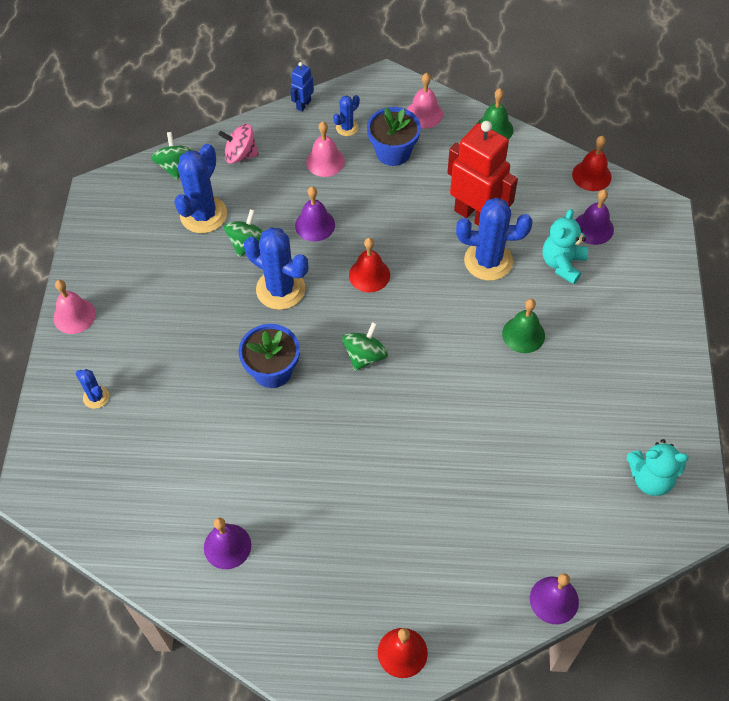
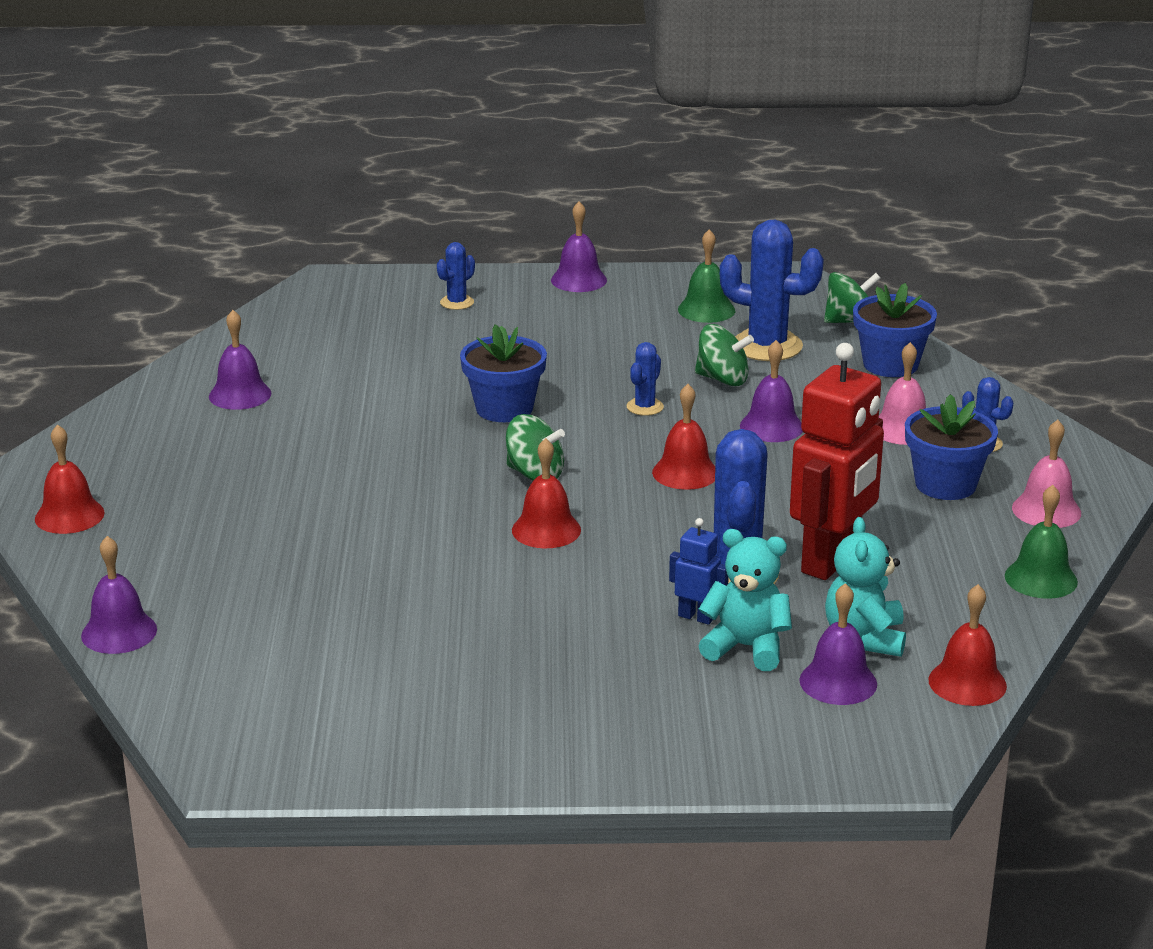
camera: 85 degrees right, 30 degrees down
pink bell [53,280,96,334] -> purple bell [551,202,607,292]
pink spinning top [218,124,259,164] -> blue flower pot [853,283,937,377]
blue cactus [244,227,308,310] -> blue cactus [626,342,664,416], size x0.50
blue robot [290,62,314,112] -> blue robot moved to [669,518,729,625]
green bell [502,299,545,353] -> green bell moved to [678,229,735,323]
turquoise teddy bear [627,439,689,496] -> turquoise teddy bear moved to [825,517,906,657]
none -> red bell [512,438,581,548]

